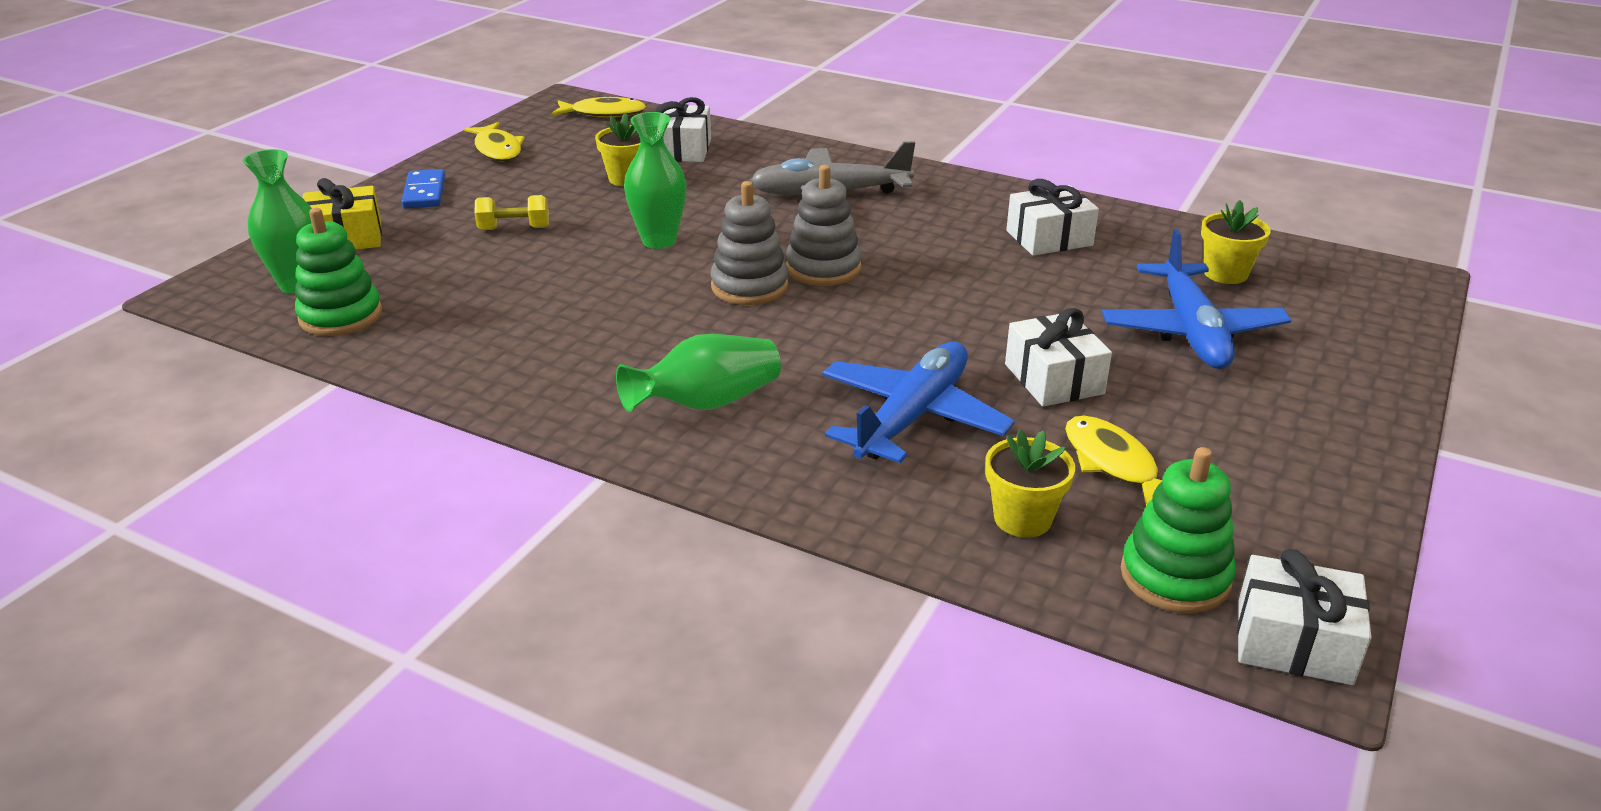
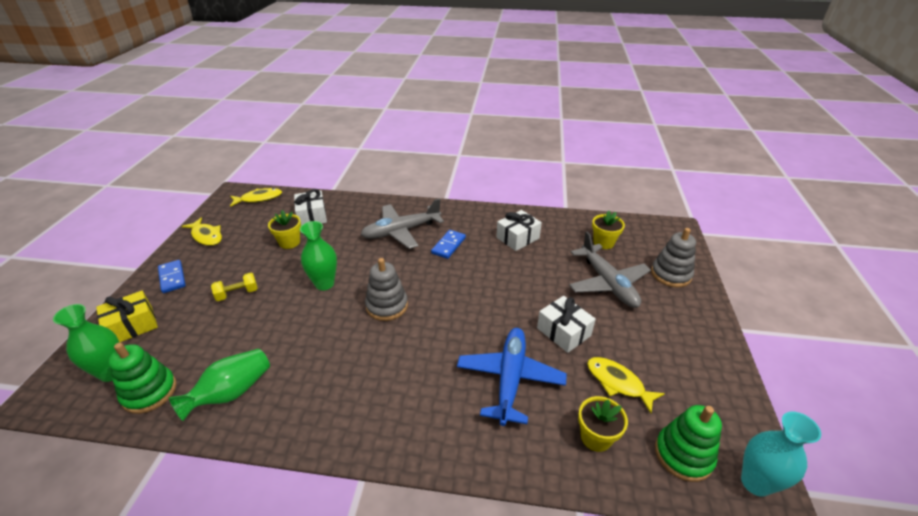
camera: 20 degrees left, 5 degrees up
green vase [616,334,781,412] -> green vase moved to [169,349,270,421]
grey stacking toy [786,165,862,286] -> grey stacking toy moved to [651,228,696,287]
blue plane [1102,229,1292,369] -> grey plane [569,232,651,308]
white gift [1237,549,1372,685] -> turquoise vase [741,411,821,497]
none -> blue domino [431,230,466,259]

